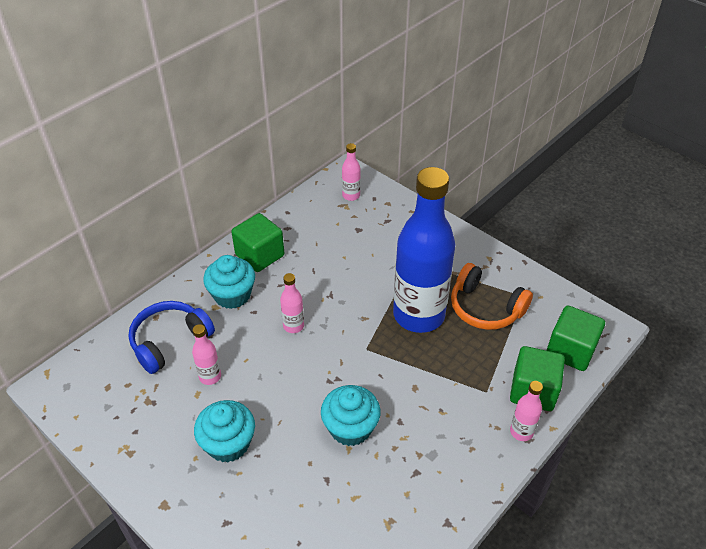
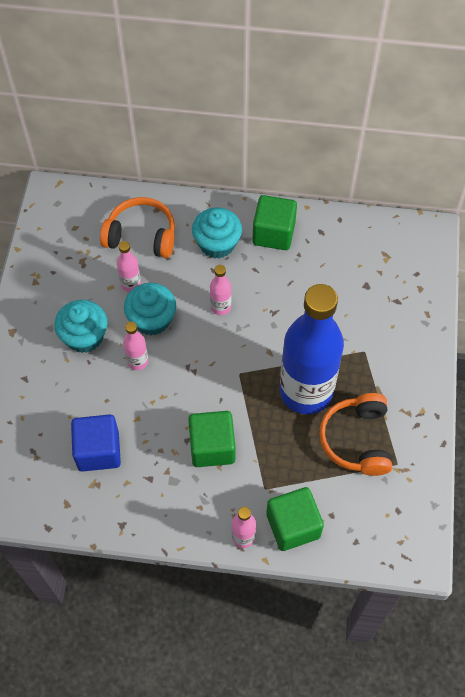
camera: 55 degrees right, 15 degrees up
blue headphones [128,301,215,374] -> orange headphones [100,197,175,258]
turquoise cupcake [321,385,381,446] -> turquoise cupcake moved to [124,283,176,335]
pink bottle [342,143,361,201] -> pink bottle moved to [123,322,148,370]
green cube [546,306,605,371] -> green cube moved to [188,411,235,467]
none -> blue cube [71,414,121,472]

